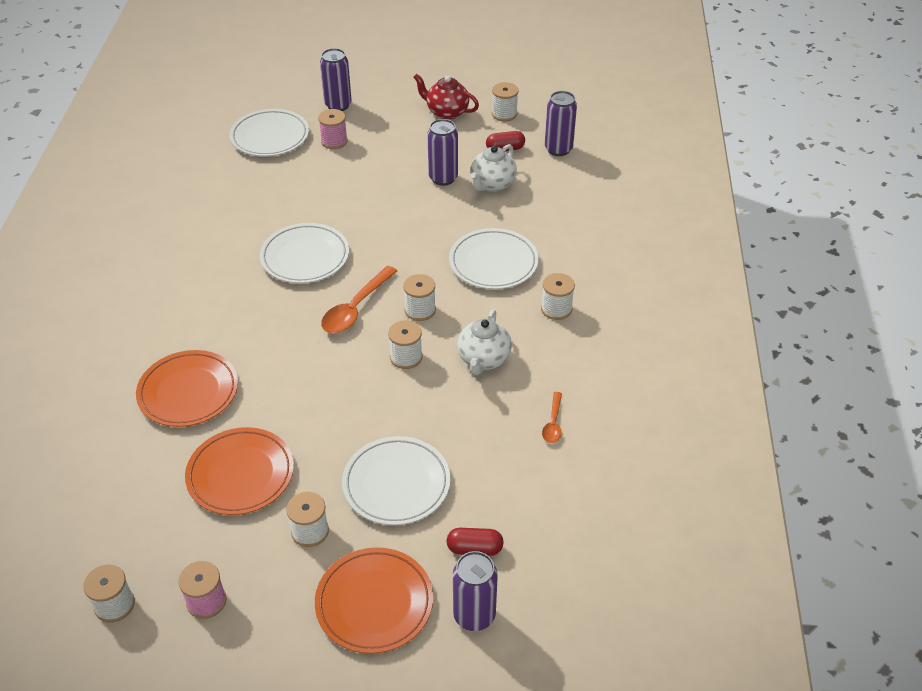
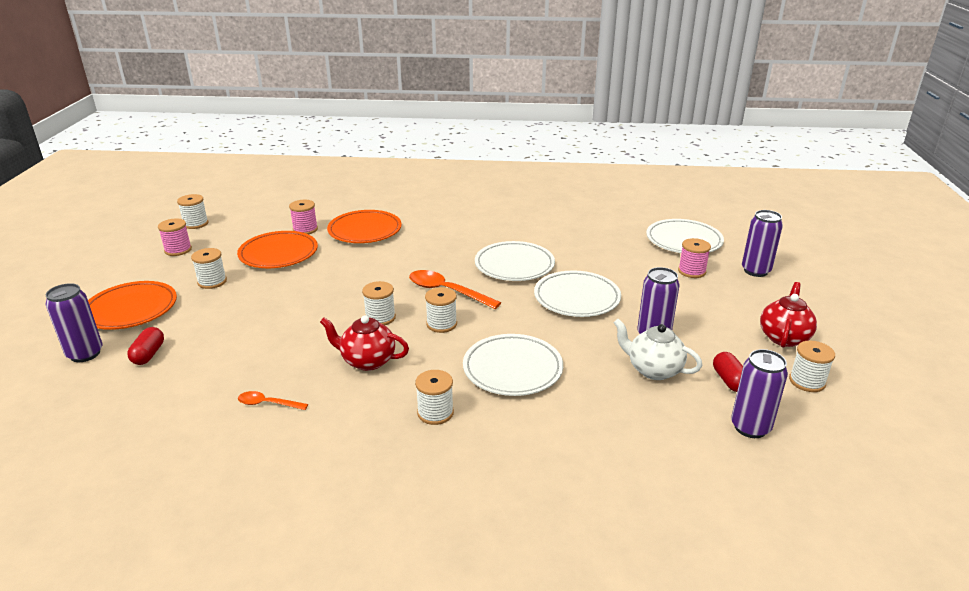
camera: 90 degrees right, 15 degrees down
white plate [342,436,451,525] -> white plate moved to [534,270,621,317]
white teapot [457,309,512,375] -> red teapot [320,315,409,371]
none -> pink spool [289,200,318,234]

